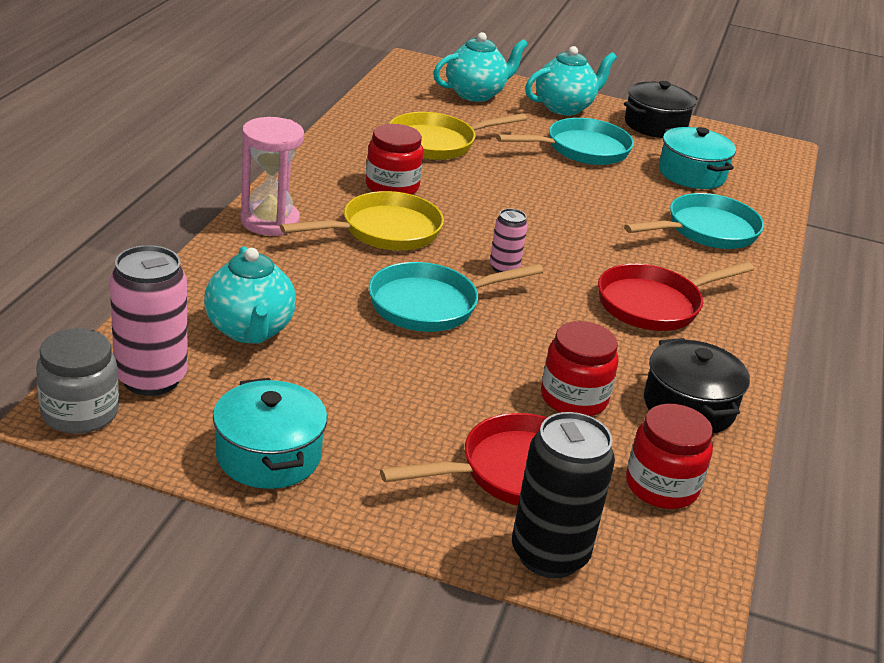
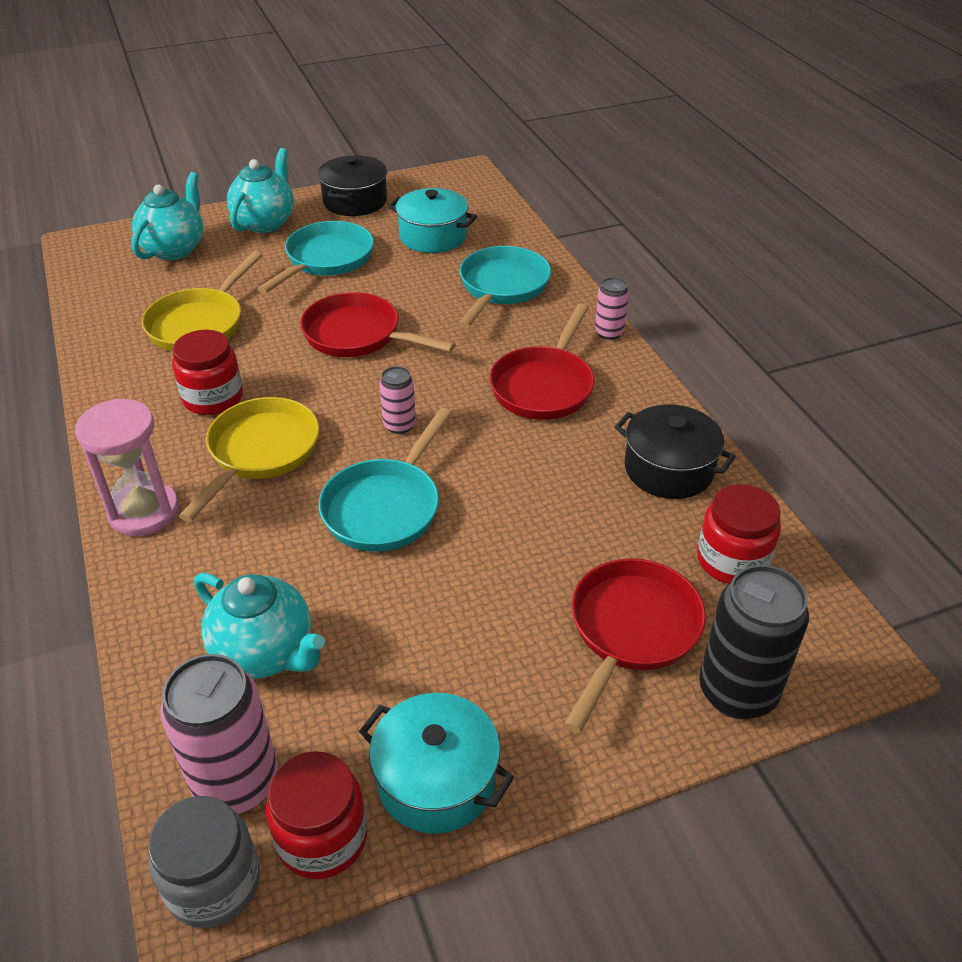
camera: 35 degrees left, 10 degrees up
red jar [541,321,618,416] -> red jar moved to [266,751,367,879]
none -> red pan [300,292,456,357]
none -> pink can [595,277,629,340]

